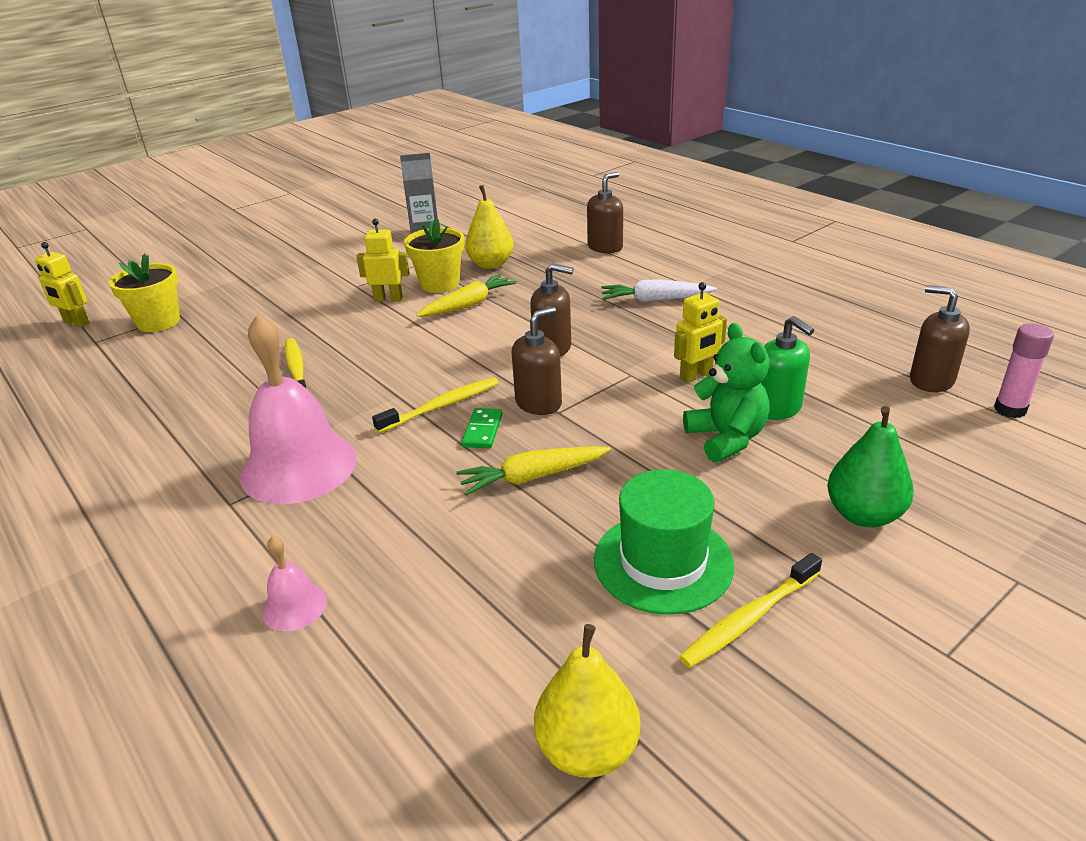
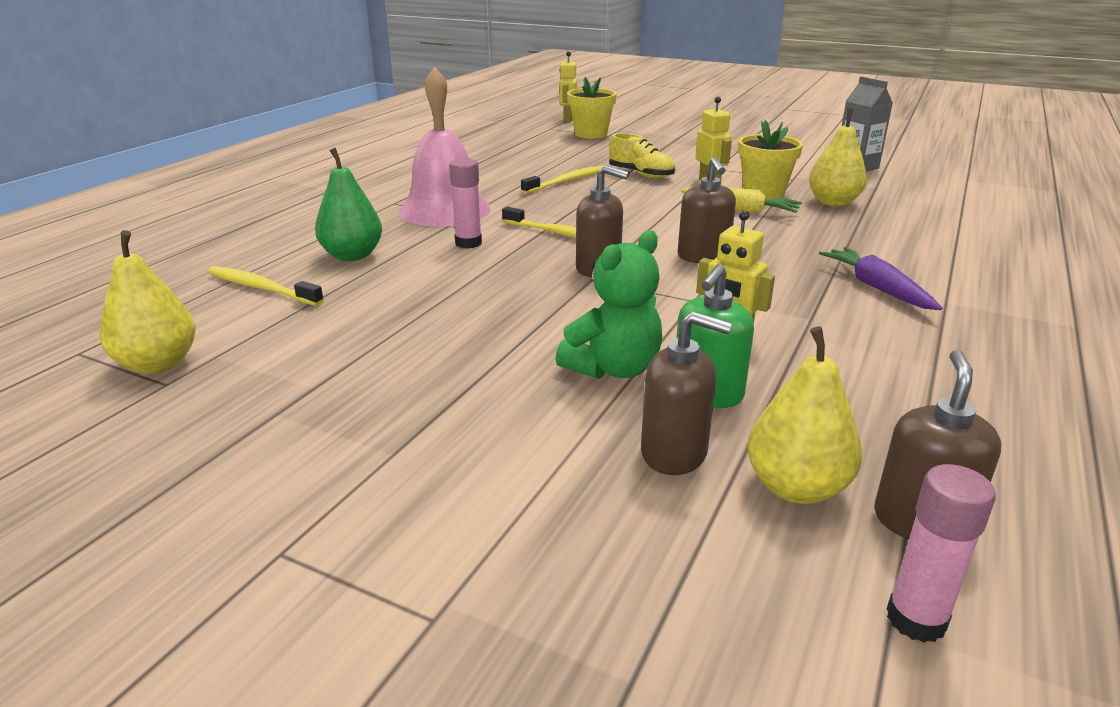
camera: 65 degrees right, 5 degrees down
pink bell [262,536,327,631] -> none
yellow carrot [456,446,611,495] -> none
green domino [462,408,502,449] -> none
brown soap dispenser [587,172,623,253] -> brown soap dispenser moved to [641,311,732,475]
green hat [594,469,734,615] -> none
white carrot [601,279,717,302] -> purple carrot [819,247,942,310]
yellow toothbrush [679,553,822,668] -> yellow toothbrush moved to [208,266,324,306]
green pear [827,406,914,527] -> green pear moved to [315,148,382,261]
none -> pink glue stick [449,158,482,249]
none -> yellow shoe [609,133,675,178]
none -> yellow pear [747,326,862,504]

